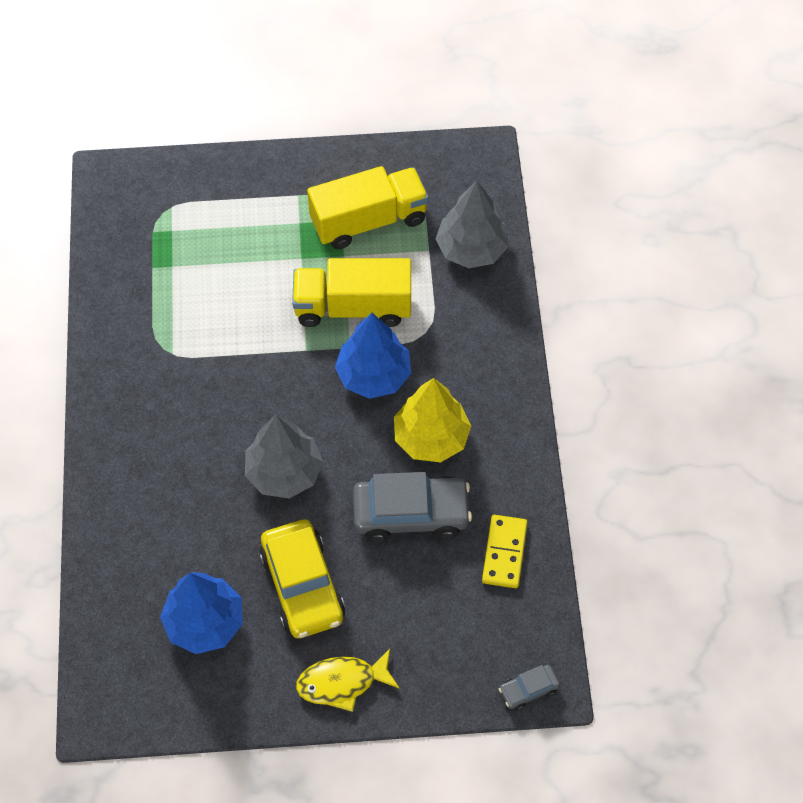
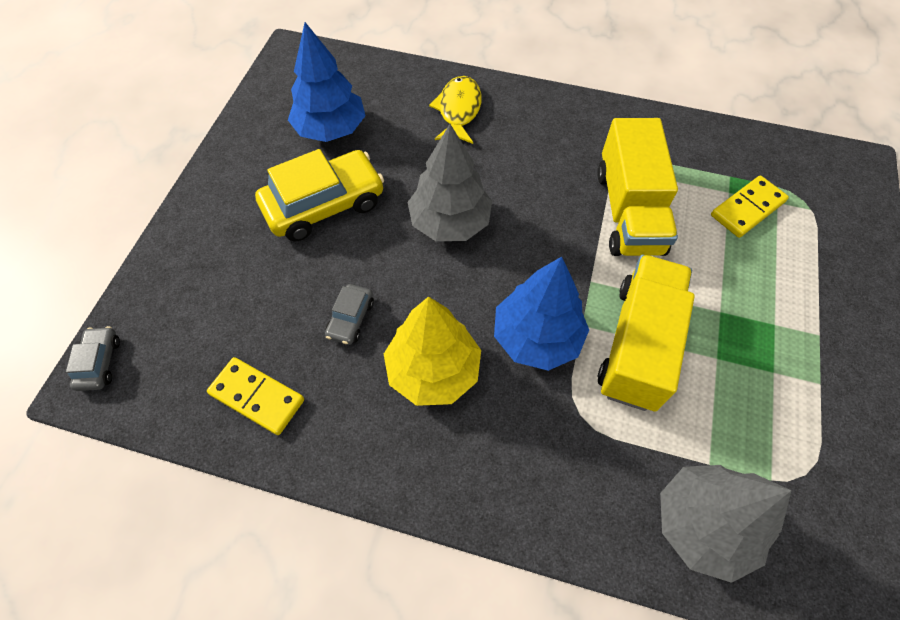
camera: 110 degrees right, 0 degrees up
yellow car [259,519,345,638] -> yellow car turned 150 degrees clockwise [255,149,384,241]
yellow fish [296,649,399,712] -> yellow fish moved to [429,76,482,144]
yellow truck [307,166,429,249] -> yellow truck moved to [597,118,678,256]
grey car [353,472,472,542] -> grey car [325,284,374,345], size x0.48
none -> yellow domino [711,175,789,238]

